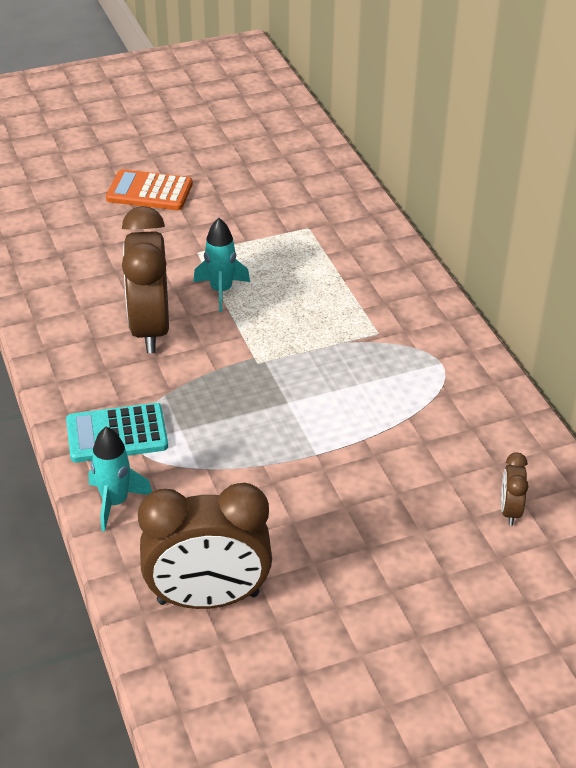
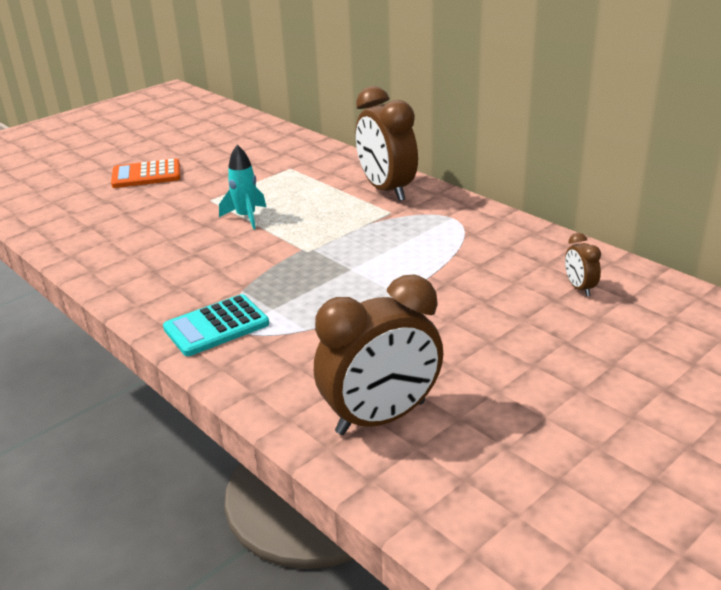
camera: 20 degrees left, 10 degrees down
turquoise rocket [89,426,152,532] -> none
brown clock [122,206,169,353] -> brown clock moved to [355,86,418,201]

